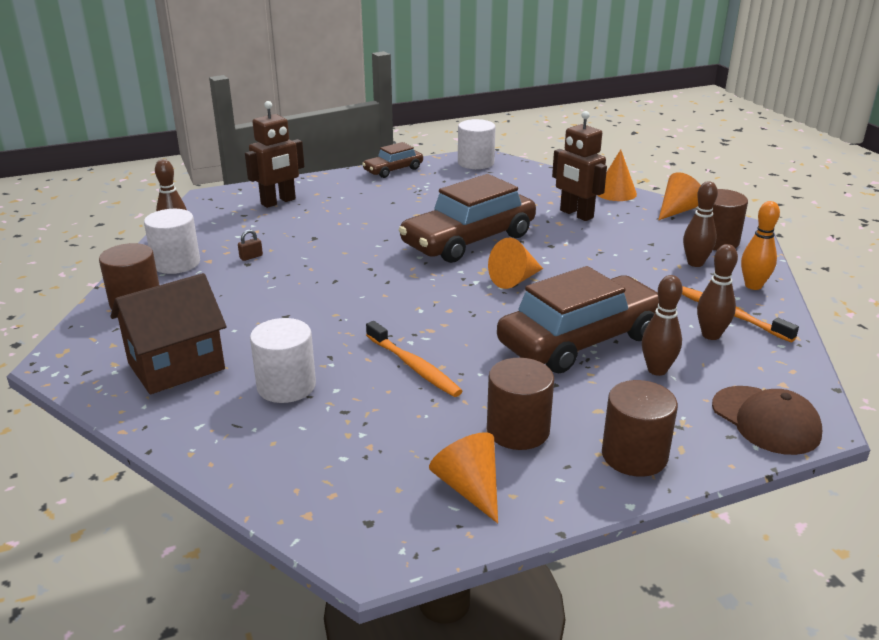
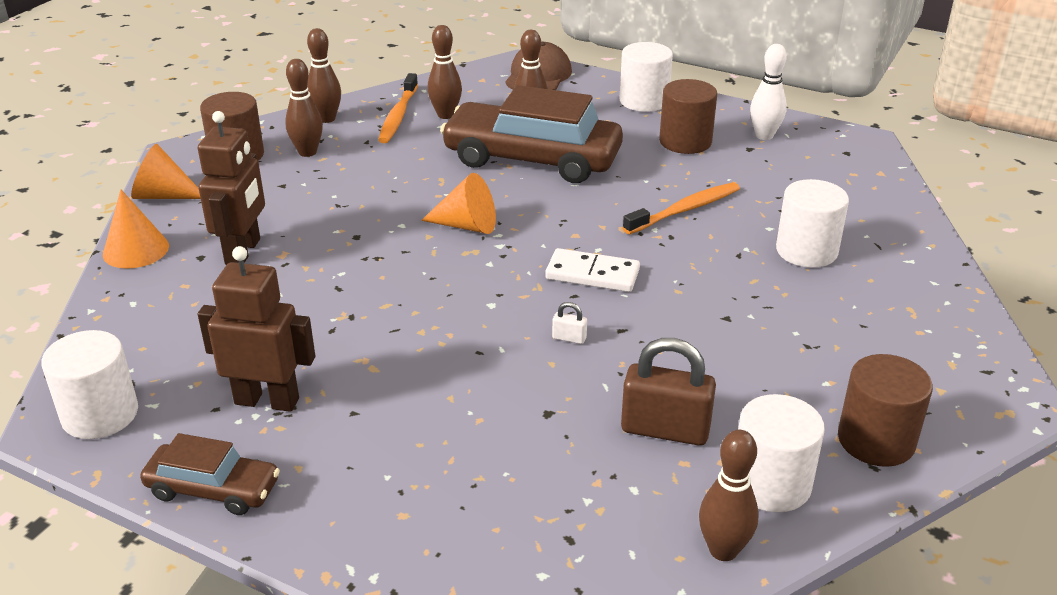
camera: 130 degrees left, 5 degrees up
brown house [110,273,227,394] -> none
brown padlock [238,230,263,261] -> brown padlock [621,338,716,446], size x2.35
brown robot [245,101,304,208] -> brown robot moved to [198,246,315,412]
orange toothbrush [366,321,462,397] -> orange toothbrush turned 45 degrees clockwise [623,182,740,234]
brown car [398,174,536,263] -> none
orange cone [429,432,498,523] -> white bowling pin [750,44,787,140]
brown cylinder [602,380,678,477] -> white cylinder [620,42,673,112]
orange bowling pin [741,201,780,290] -> brown bowling pin [307,28,341,123]
none -> white domino [545,248,640,292]
none -> white padlock [552,302,587,344]

